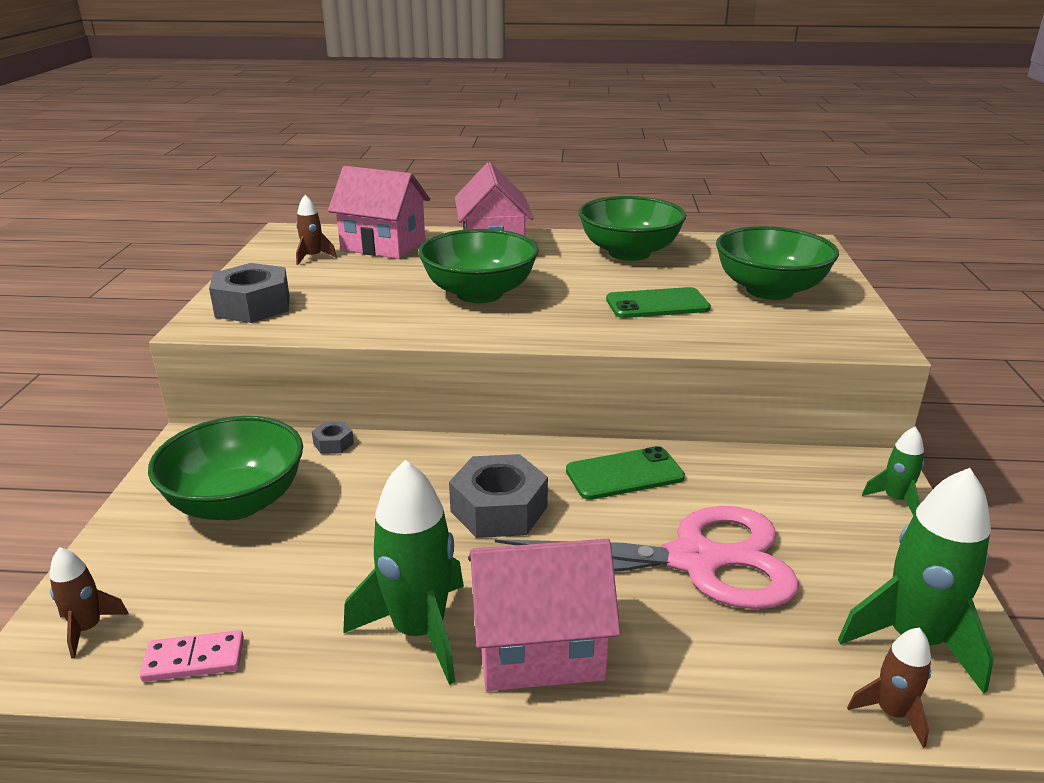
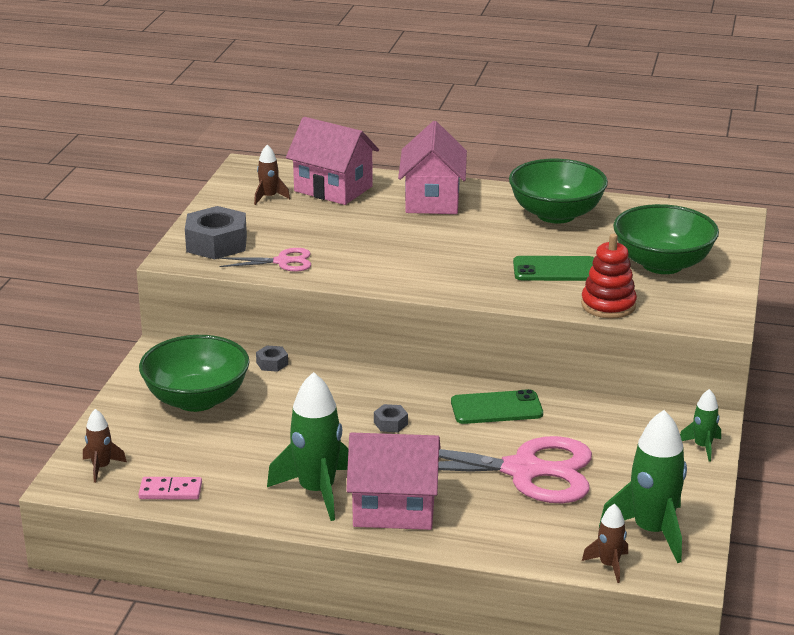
camera: 10 degrees right, 0 degrees up
green bowl [418,229,539,303] -> none
grey nut [449,454,548,538] -> grey nut [374,404,408,432], size x0.46
none -> pink scissors [219,248,311,272]
none -> red stacking toy [581,234,637,319]

